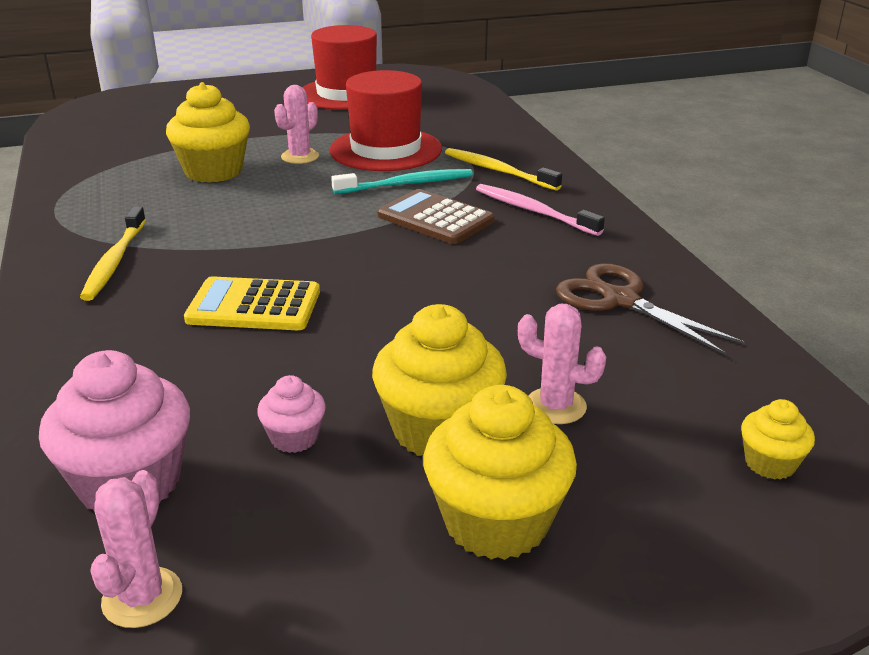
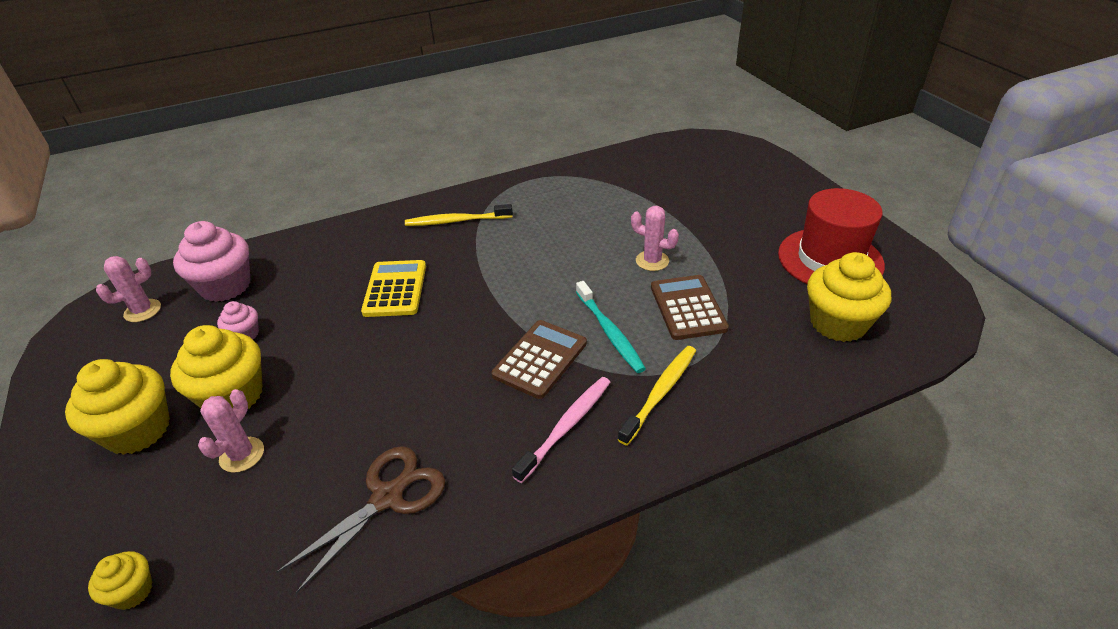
camera: 85 degrees right, 10 degrees up
pink cactus [90,470,182,628] -> pink cactus turned 45 degrees counterclockwise [96,256,161,322]
yellow cupcake [166,82,250,183] -> yellow cupcake moved to [807,252,891,342]
red hat [330,70,442,171] -> brown calculator [651,275,729,340]

